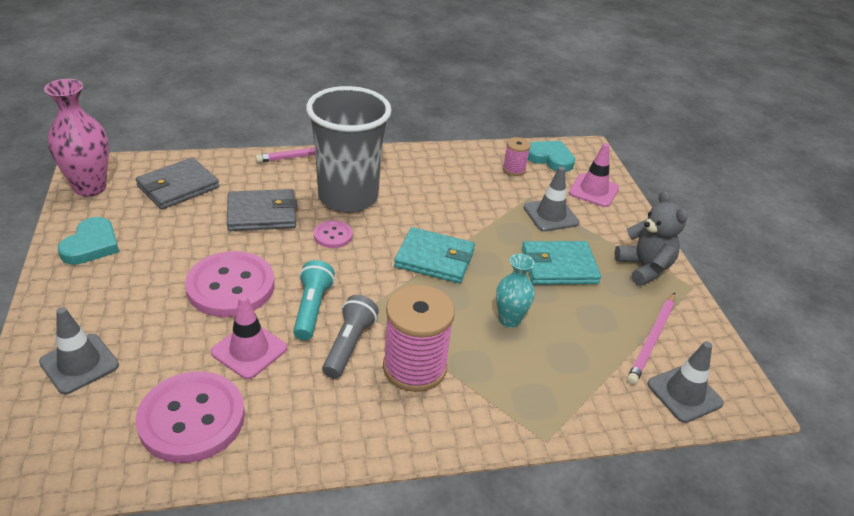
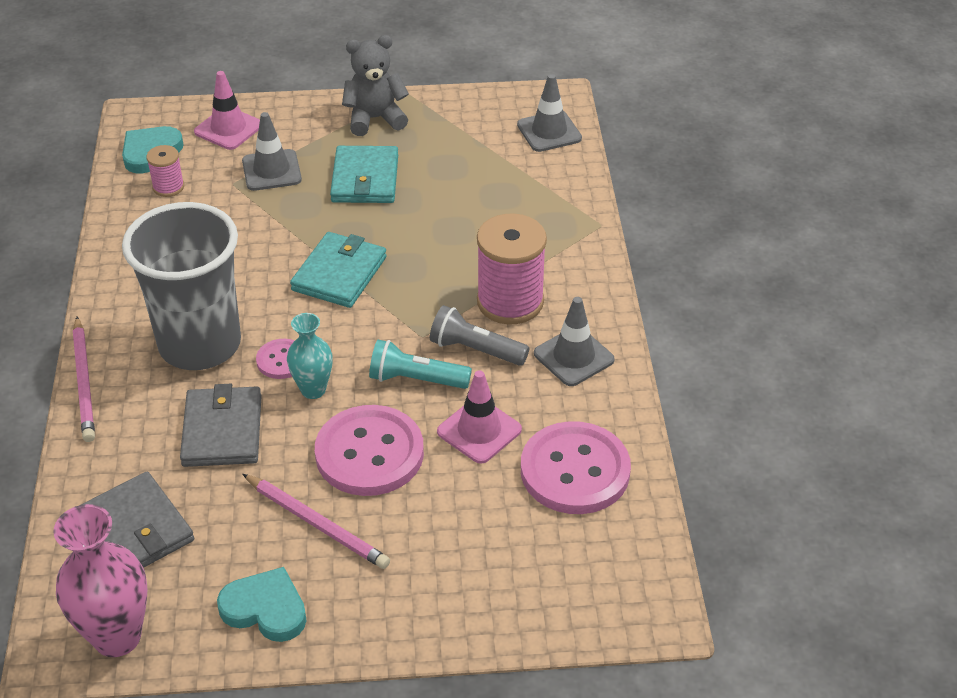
camera: 80 degrees left, 5 degrees up
grey traffic cone [39,307,119,395] -> grey traffic cone moved to [534,297,615,386]
turquoise vase [496,254,535,328] -> turquoise vase moved to [287,313,333,399]
pink pencil [627,293,675,385] -> pink pencil moved to [242,474,390,569]

